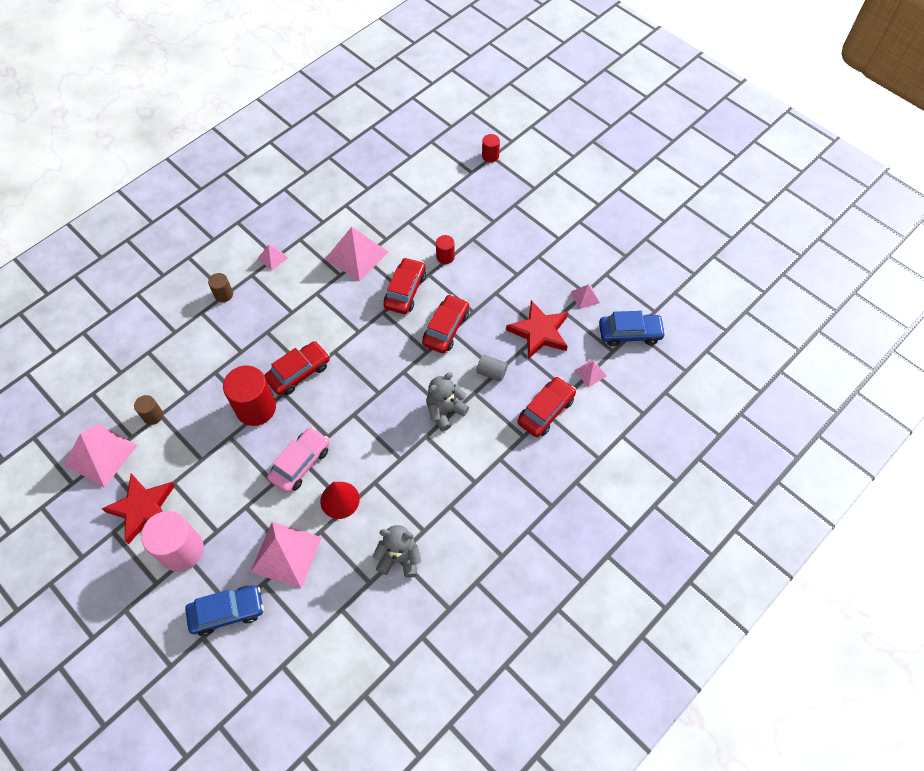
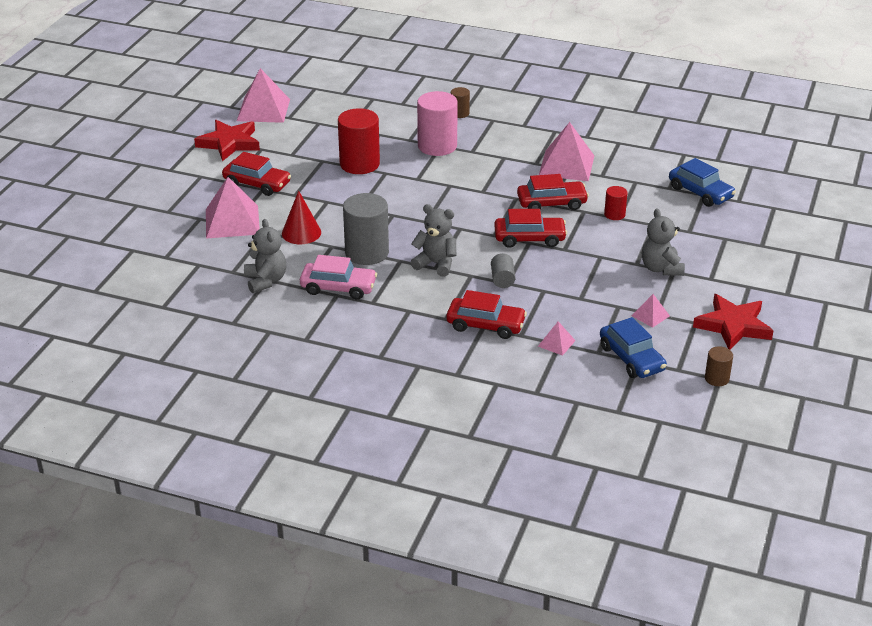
camera: 65 degrees right, 25 degrees down
brown cylinder [134,395,163,425] -> brown cylinder moved to [705,346,733,386]
pink cylinder [141,511,204,572] -> pink cylinder moved to [417,91,458,156]
blue car [185,585,264,636] -> blue car moved to [669,158,736,207]
pink pyramid [258,245,288,271] -> none
red car [264,341,330,395] -> red car moved to [222,152,291,196]
pink car [267,427,330,493] -> pink car moved to [300,255,377,300]
red cylinder [482,134,500,163] -> none
red star [506,300,568,359] -> red star moved to [693,294,774,350]
none -> grey cylinder [343,193,389,265]
none -> grey teddy bear [642,208,685,276]

